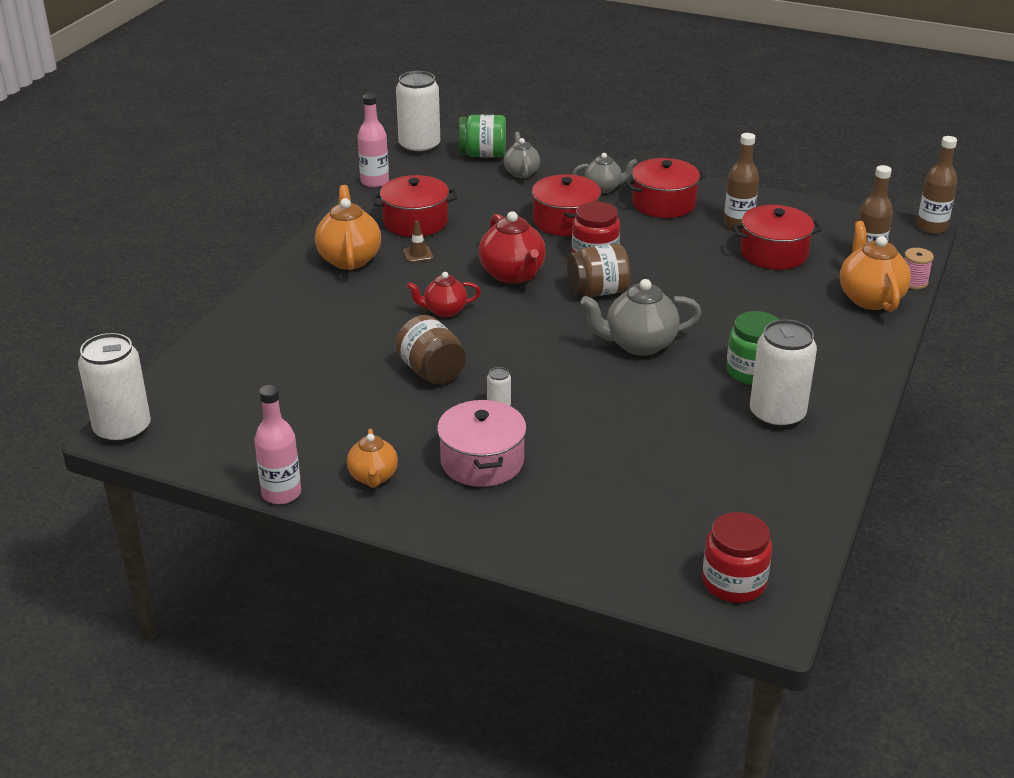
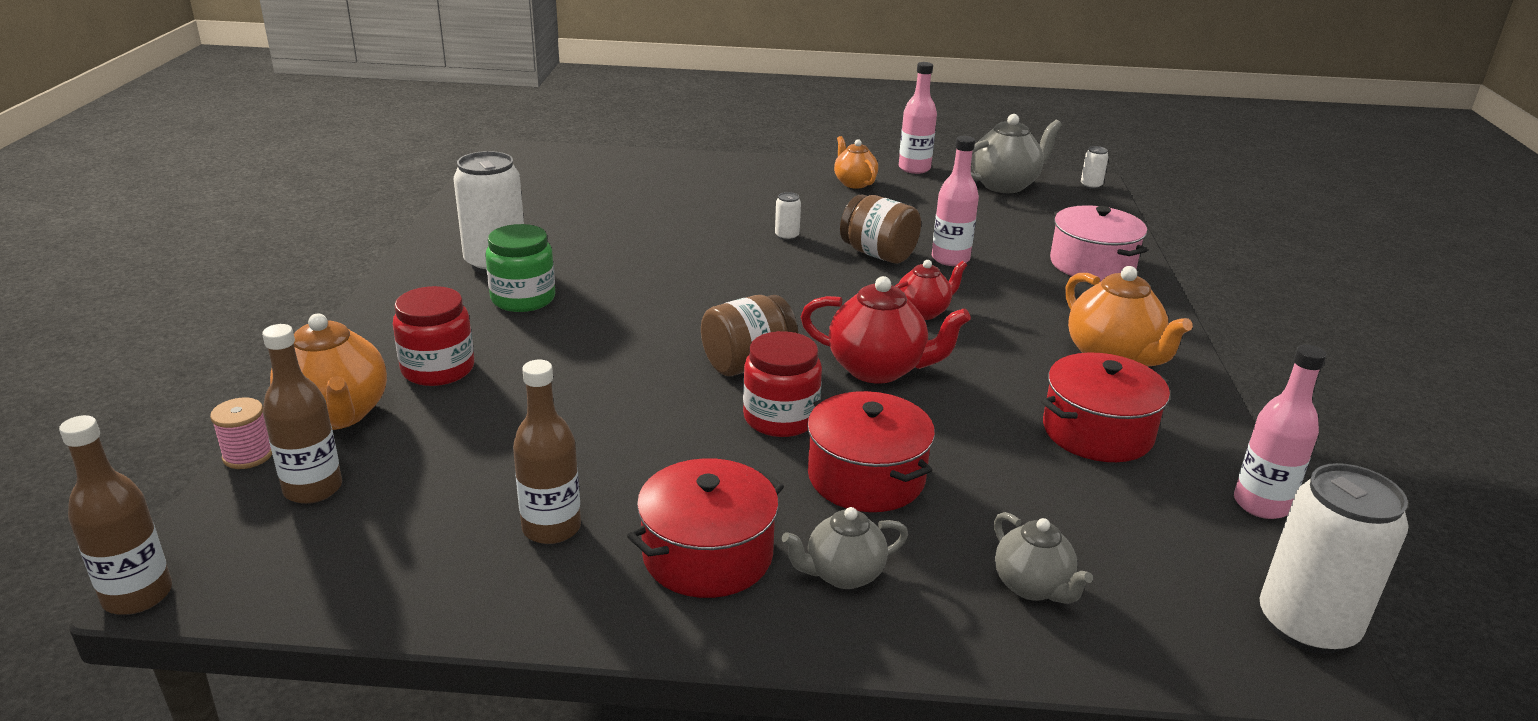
camera: 160 degrees right, 5 degrees down
white can [78,333,151,444] -> white can [1081,146,1109,189], size x0.43
brown traffic cone [403,221,433,263] -> none
pink pot [437,399,527,487] -> pink pot moved to [1050,205,1148,282]
green jar [459,115,506,158] -> none
red teapot [479,211,546,284] -> red teapot turned 150 degrees clockwise [801,276,971,384]
grey teapot [581,279,701,356] -> grey teapot moved to [971,114,1062,193]
red jar [702,512,772,603] -> red jar moved to [393,286,474,386]
red pot [733,205,822,270] -> none
none -> pink bottle [932,136,979,266]

